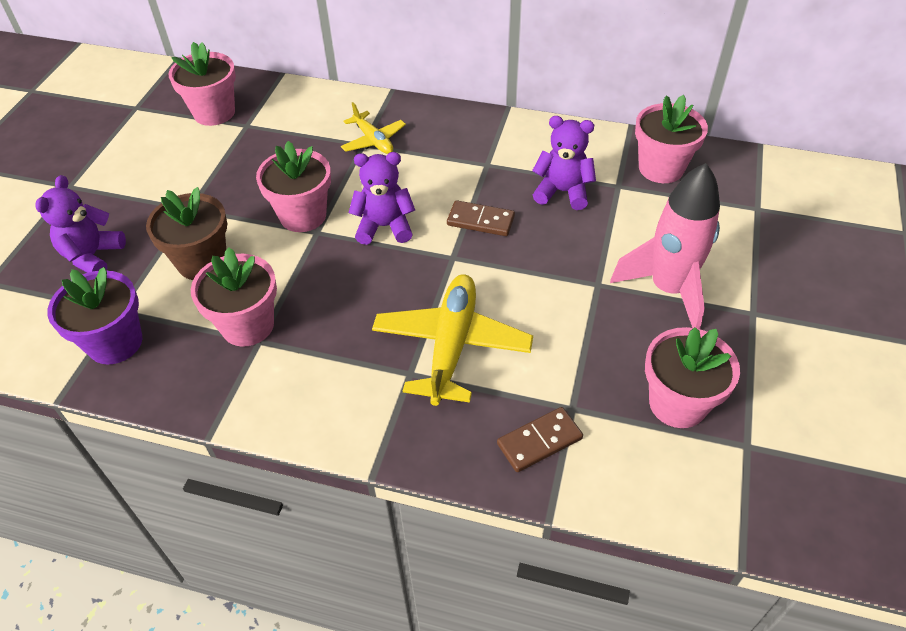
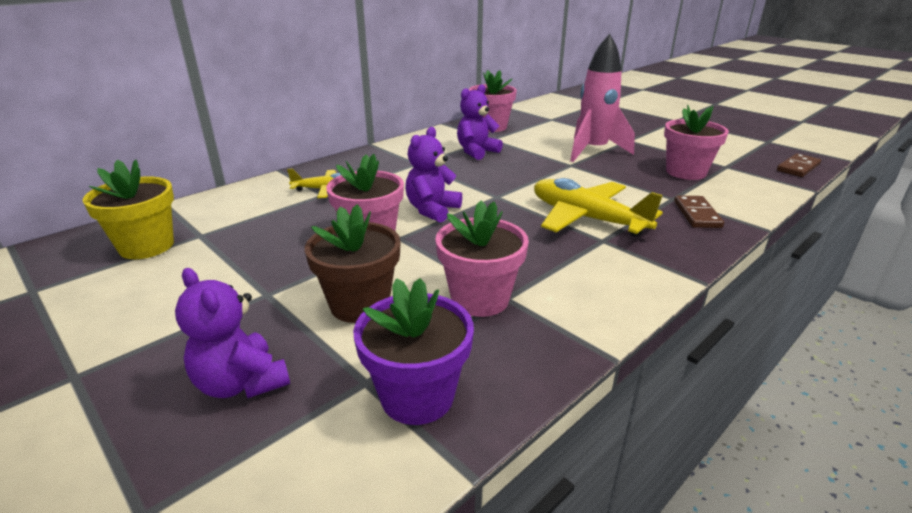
camera: 60 degrees left, 20 degrees down
pink flower pot [168,42,236,126] -> yellow flower pot [83,159,174,259]
brown domino [447,200,515,236] -> brown domino moved to [777,153,821,177]

